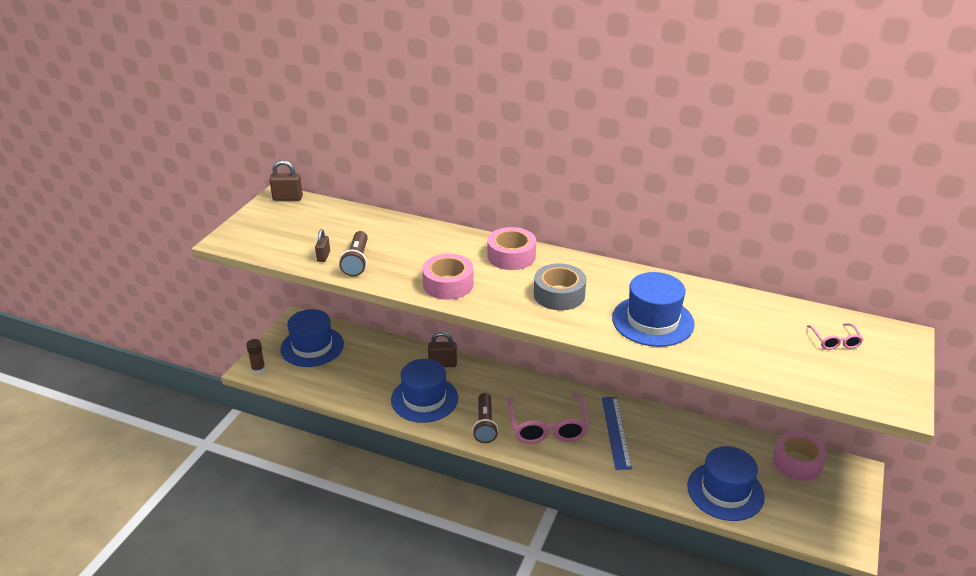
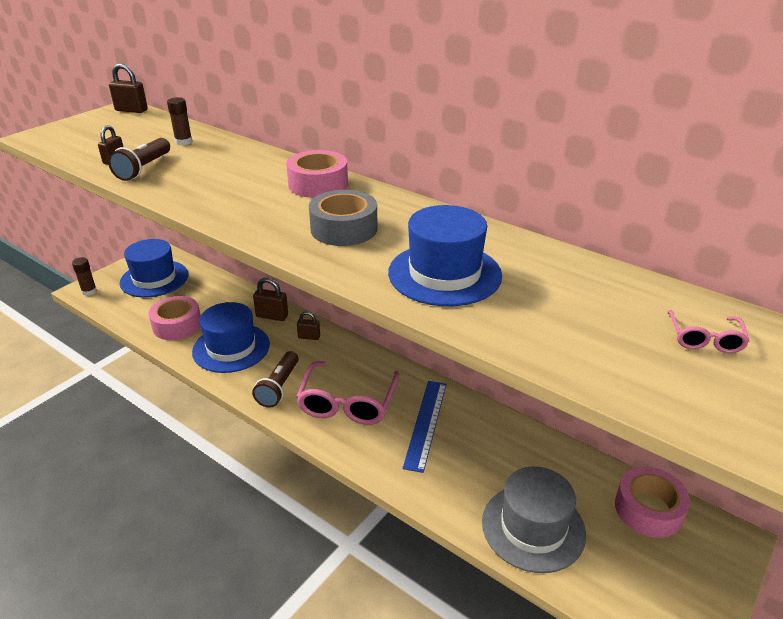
camera: 15 degrees right, 0 degrees up
pink tape [422,254,474,300] -> pink tape moved to [148,296,201,340]
blue hat [687,446,765,521] -> grey hat [482,467,586,573]
none -> brown glue stick [167,97,192,145]
none -> brown padlock [297,311,320,340]

